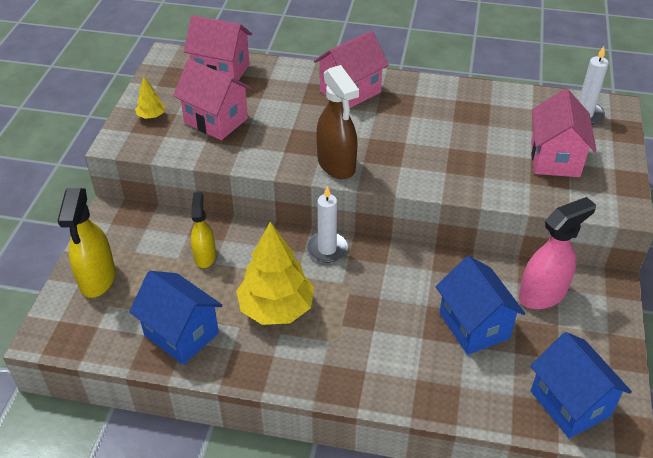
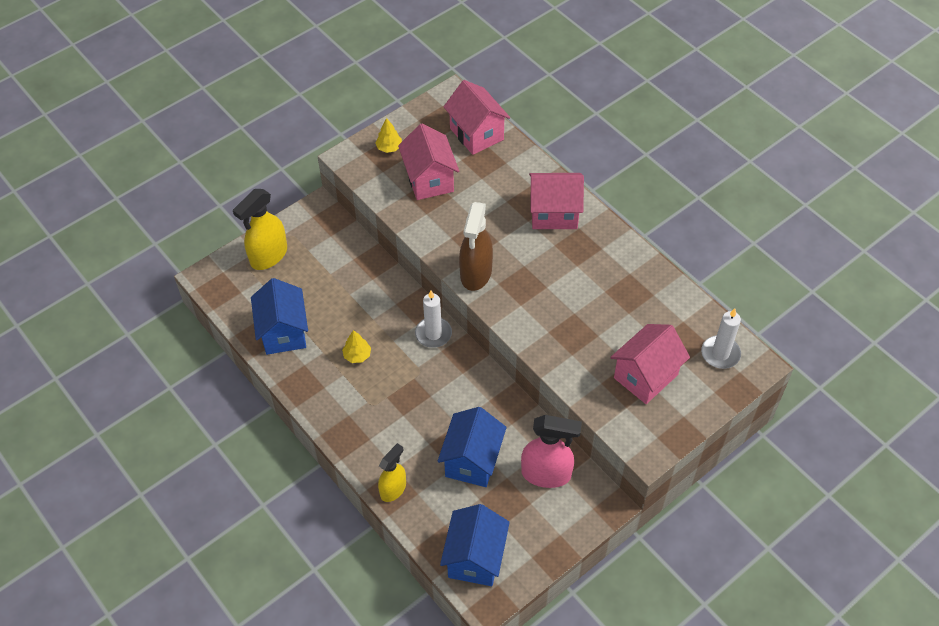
camera: 40 degrees right, 10 degrees up
yellow spray bottle [191,192,216,268] -> yellow spray bottle moved to [378,443,406,502]
yellow tree [236,222,314,325] -> yellow tree [342,330,371,363], size x0.45

